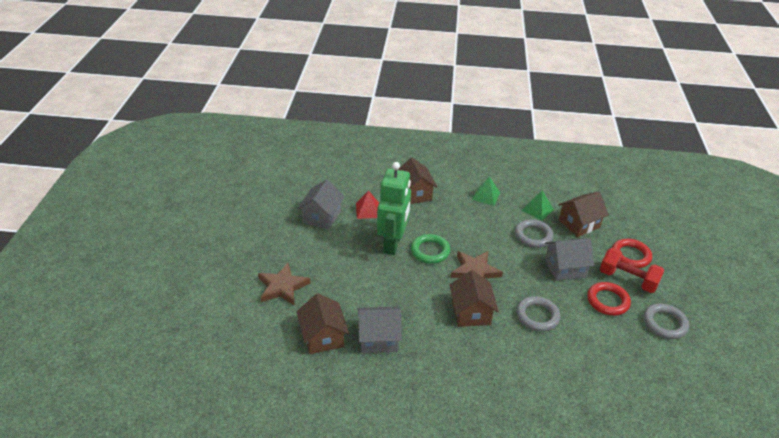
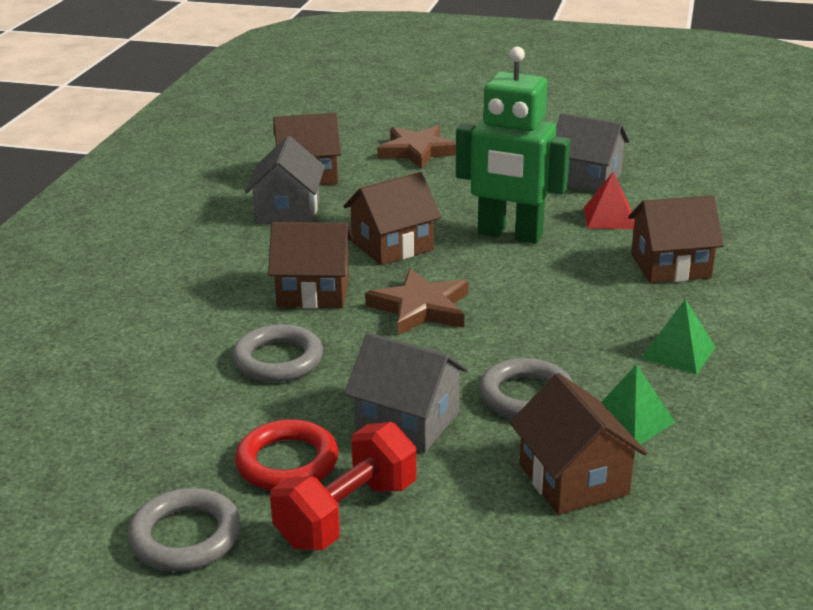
camera: 100 degrees right, 10 degrees down
green ring [411,234,450,264] -> none
grey house [545,238,594,281] -> grey house turned 60 degrees counterclockwise [344,333,468,453]
red ring [612,239,652,268] -> none
none -> brown house [343,172,441,265]

